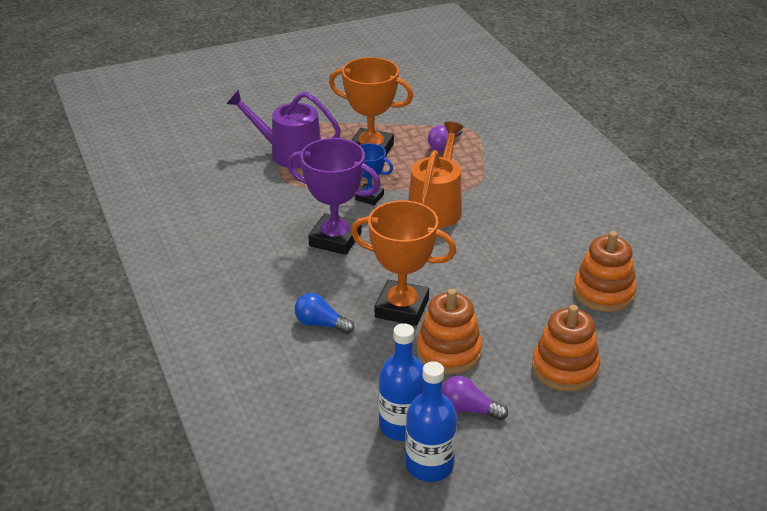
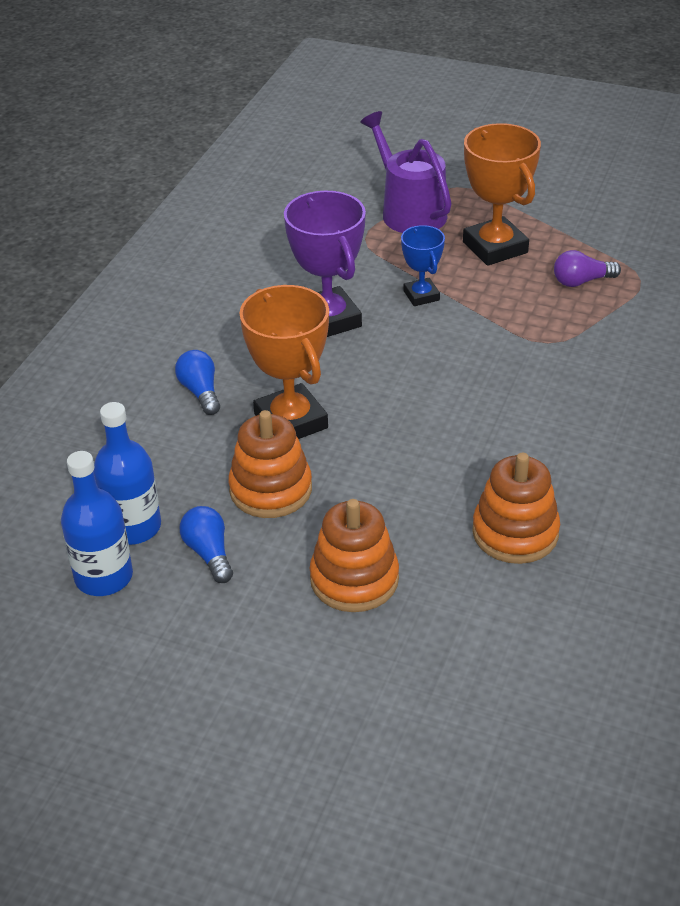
camera: 45 degrees right, 5 degrees up
orange watering can [408,122,464,228] -> none
purple light bulb [442,376,508,421] -> blue light bulb [180,506,233,583]

